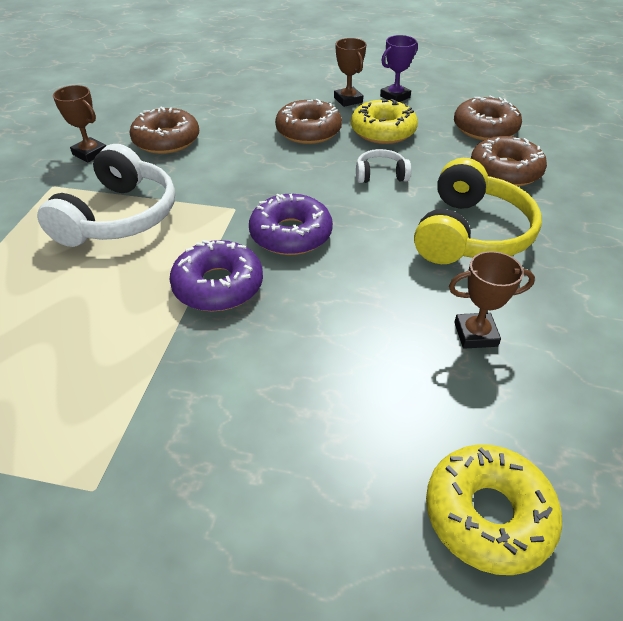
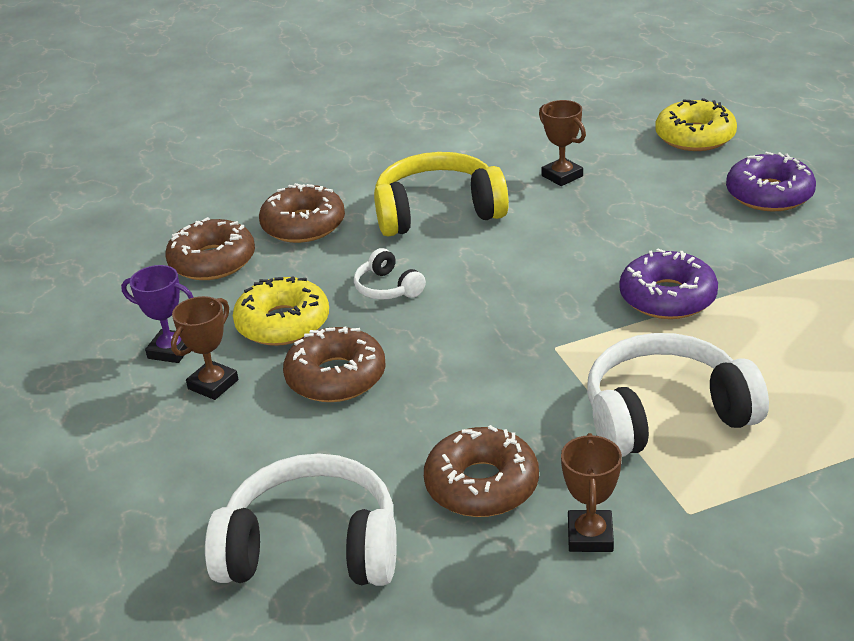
camera: 120 degrees left, 10 degrees down
purple donut [249,194,333,255] -> purple donut moved to [726,152,816,211]
none -> white headphones [205,453,397,586]

